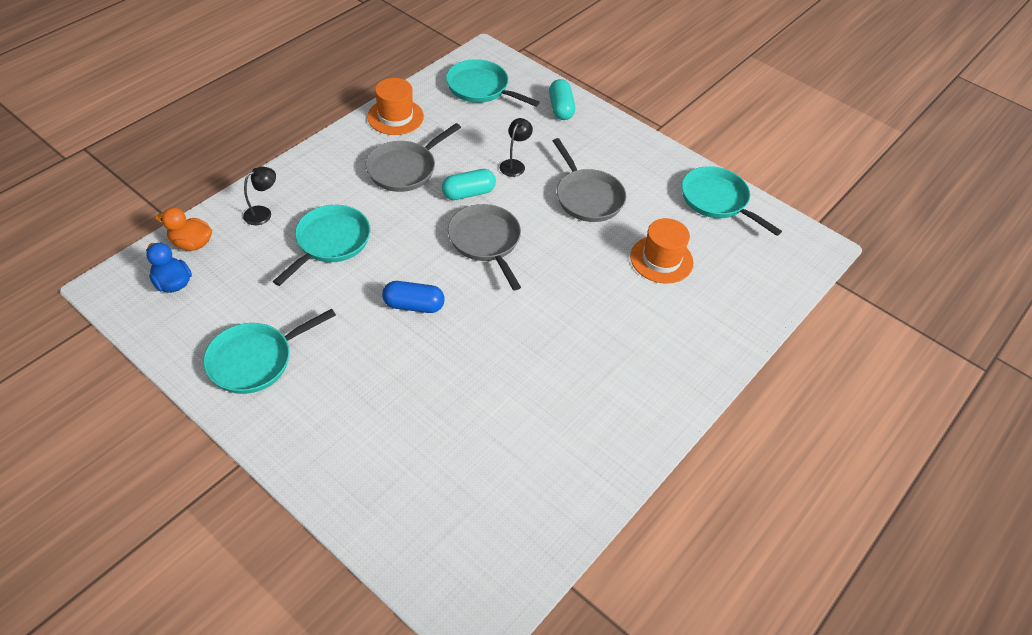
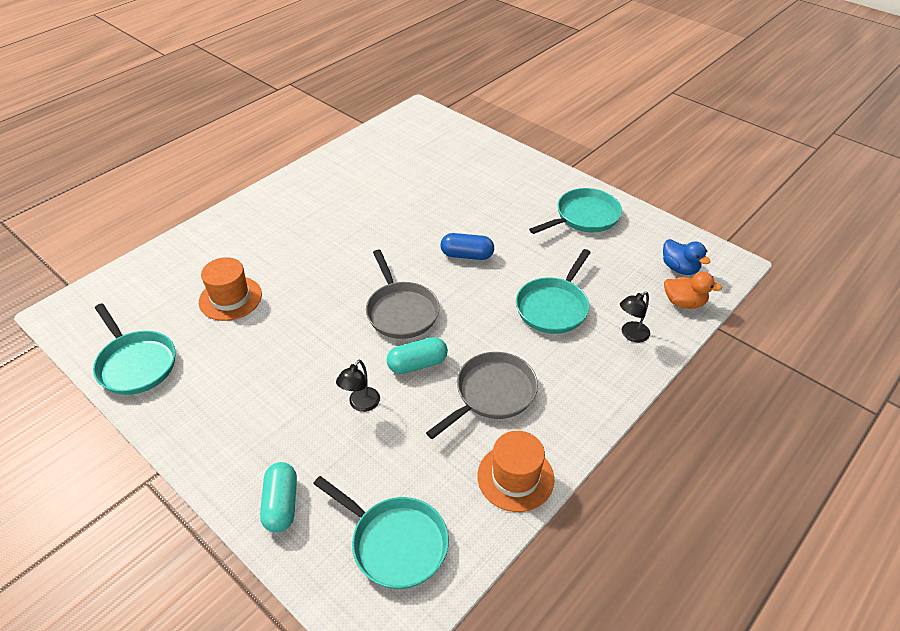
camera: 175 degrees left, 5 degrees down
grey pan [553,138,626,222] -> none

